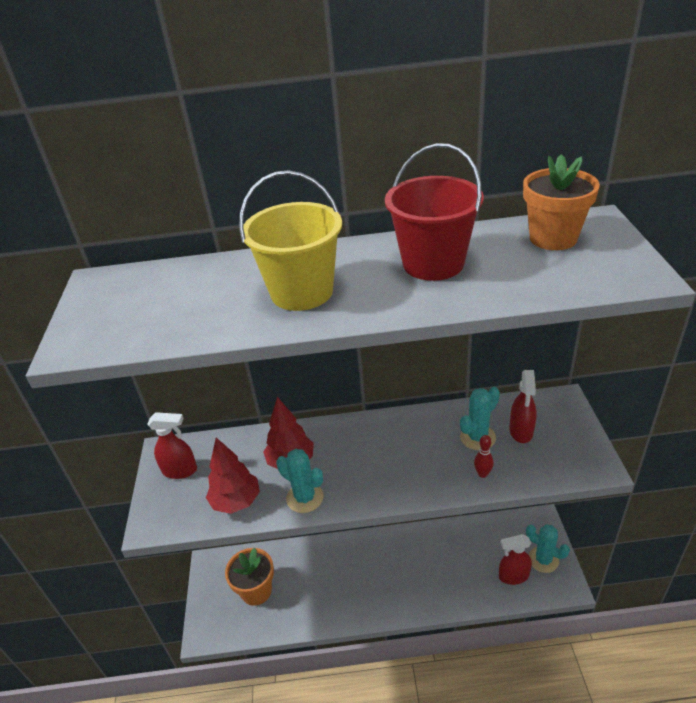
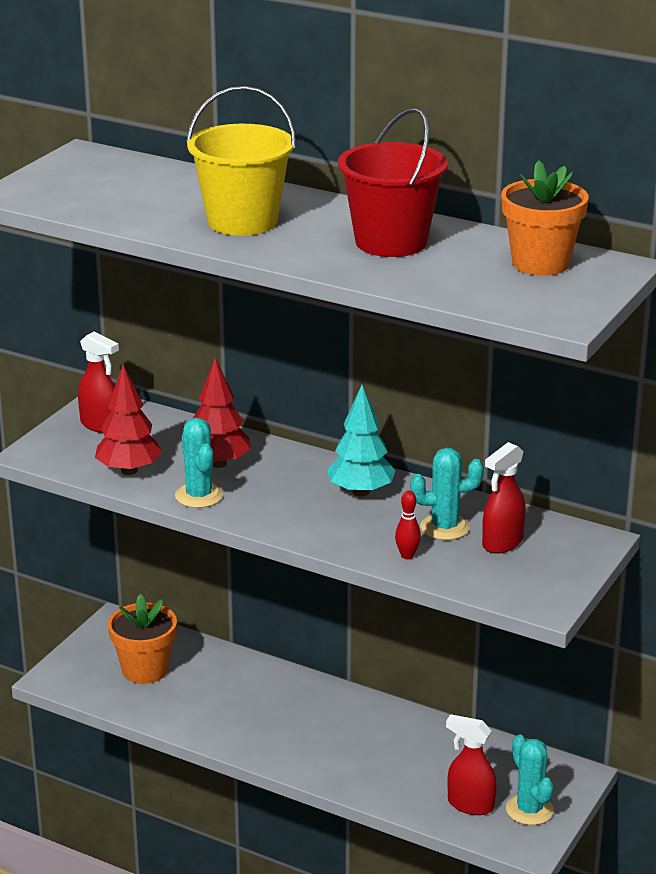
camera: 30 degrees right, 10 degrees down
none -> turquoise tree [327,385,396,497]

